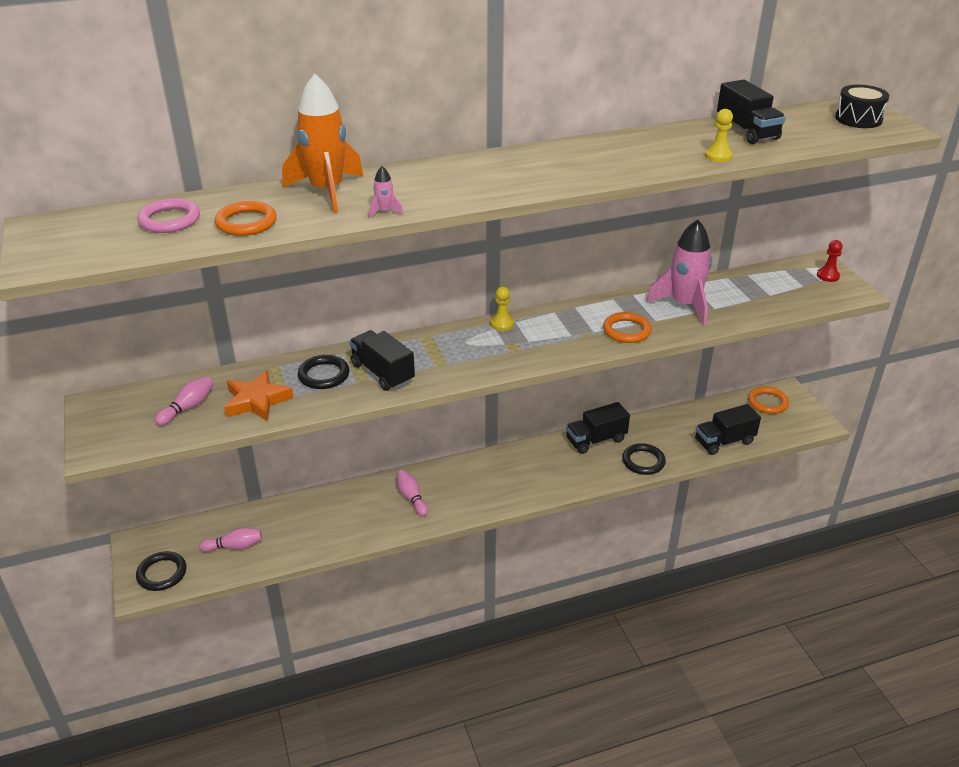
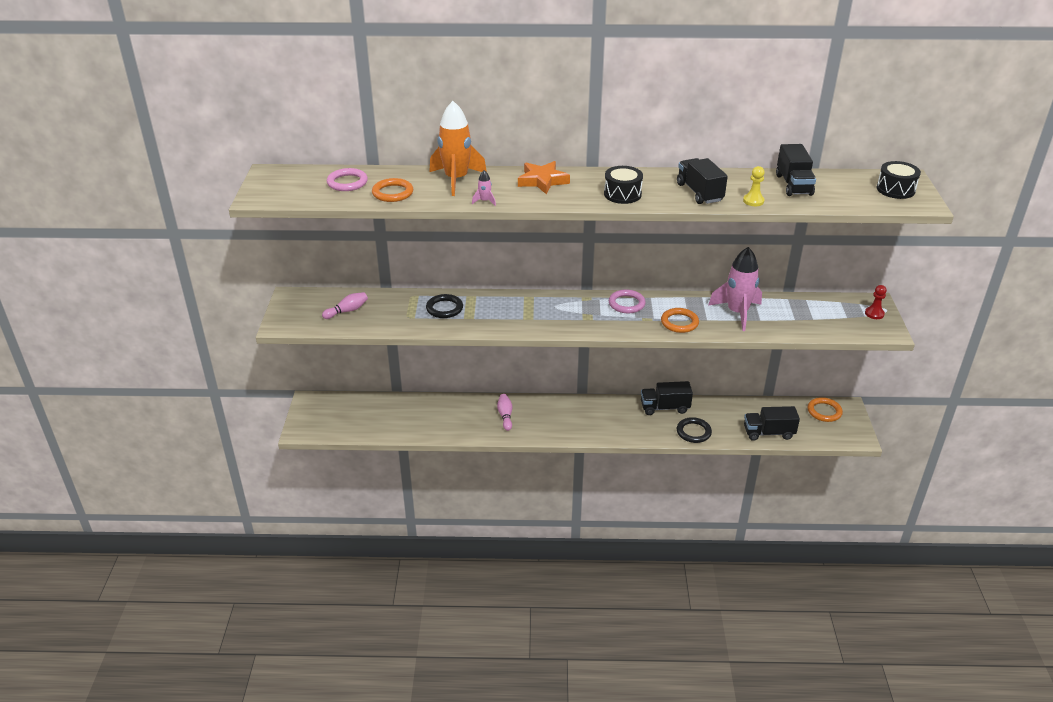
camera: 20 degrees right, 0 degrees up
black ring [136,551,187,591] -> none
pink bowling pin [199,528,262,552] -> none
orange star [224,370,293,422] -> orange star moved to [518,161,570,194]
black truck [349,330,415,391] -> black truck moved to [677,158,728,204]
yellow pawn [491,287,514,331] -> none
none -> black drum [604,166,643,204]
none -> pink ring [609,289,646,313]

